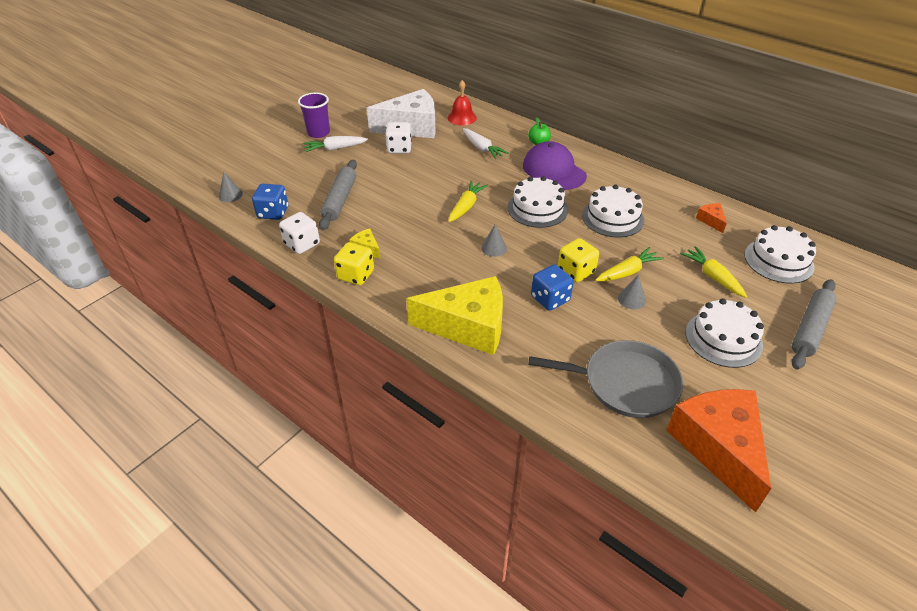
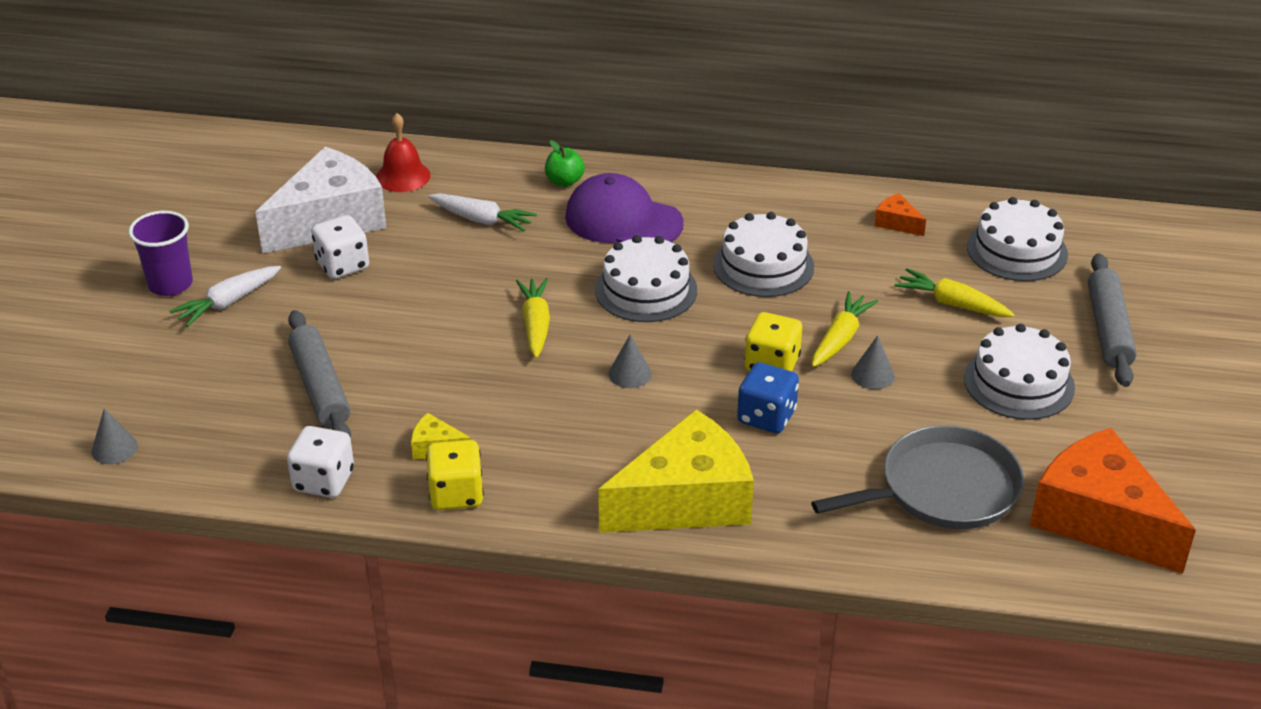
camera: 30 degrees left, 5 degrees down
blue dice [252,184,288,220] -> none

